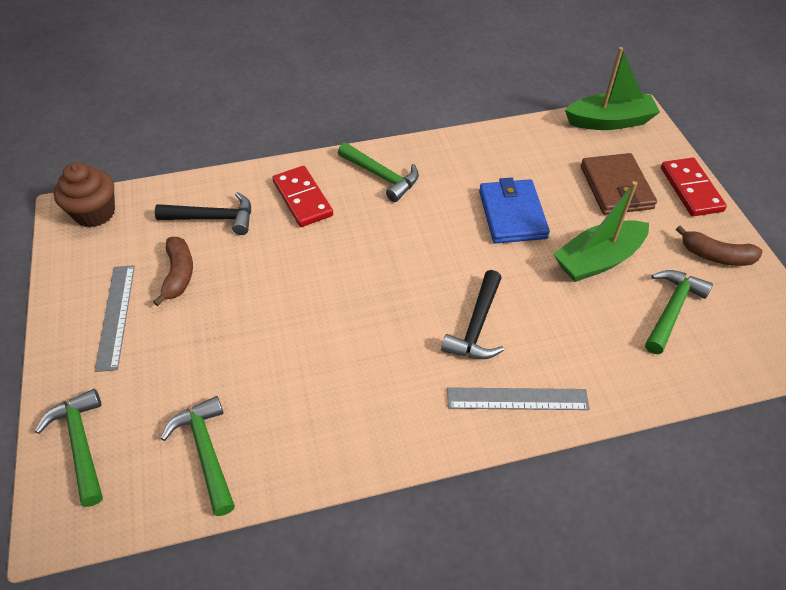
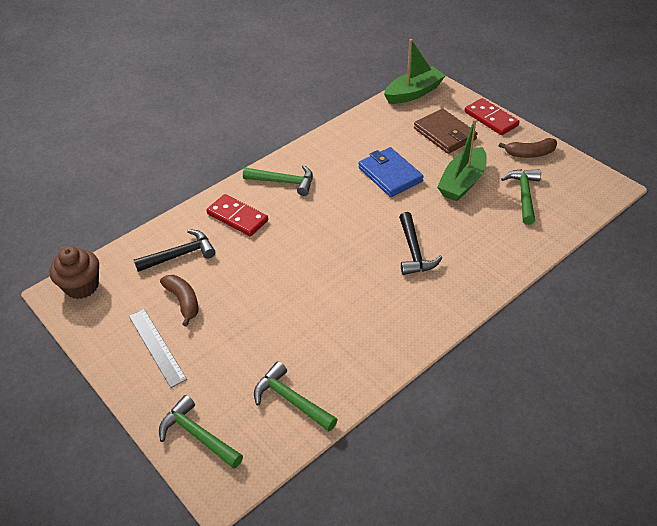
camera: 25 degrees left, 5 degrees down
grey ruler [447,387,590,410] -> none

